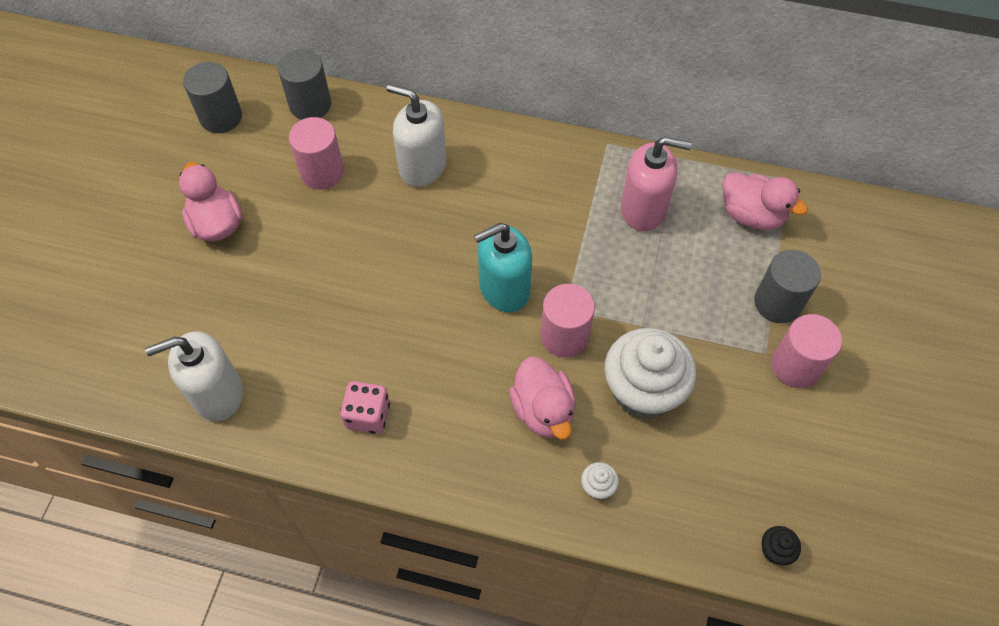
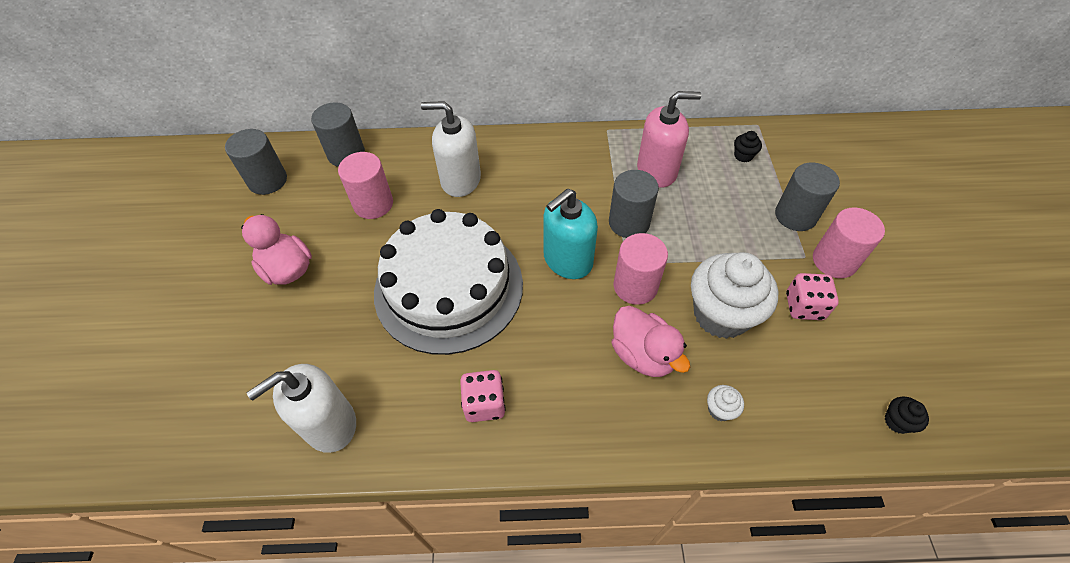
camera: 15 degrees left, 5 degrees down
pink duck [723,172,808,230] -> black cupcake [734,131,762,162]
none -> white cake [374,209,523,355]
none -> grey cylinder [609,170,659,238]
none -> pink dice [786,273,839,320]

